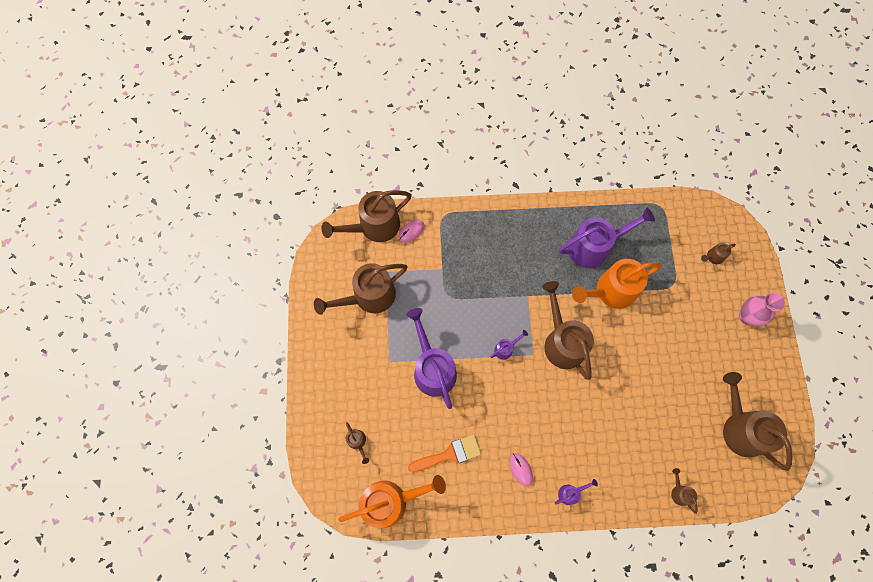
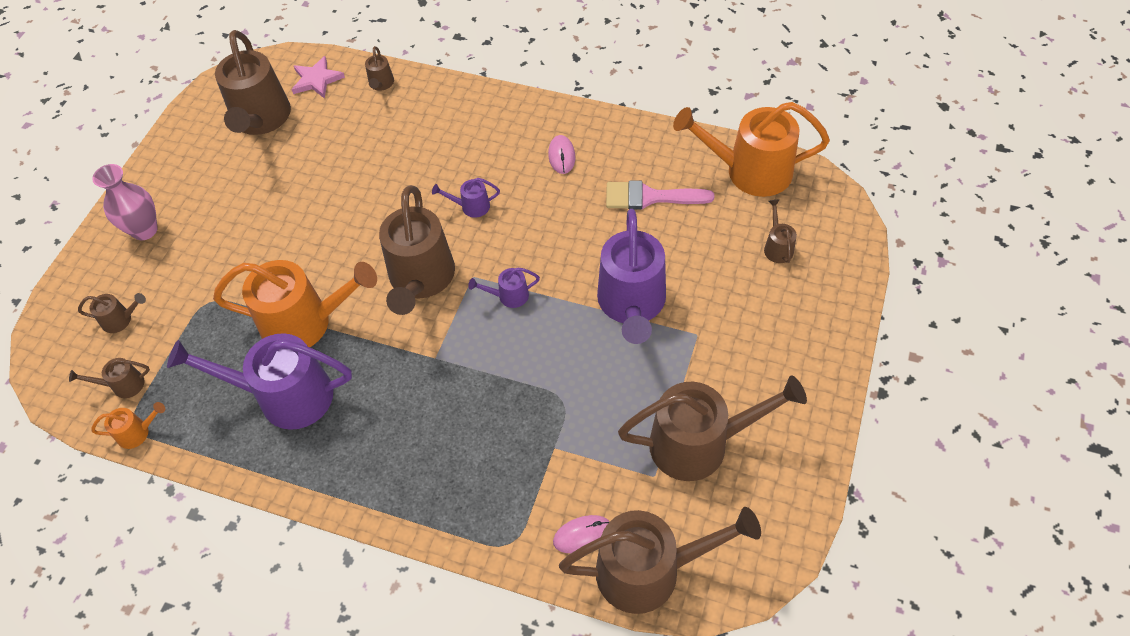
camera: 155 degrees left, 15 degrees down
orange brush [408,435,481,472] -> pink brush [606,180,714,210]
purple watering can [555,479,598,505] -> purple watering can moved to [432,178,500,218]
none -> brown watering can [69,358,150,398]
none -> orange watering can [91,402,165,449]
none -> pink star [291,56,345,99]

